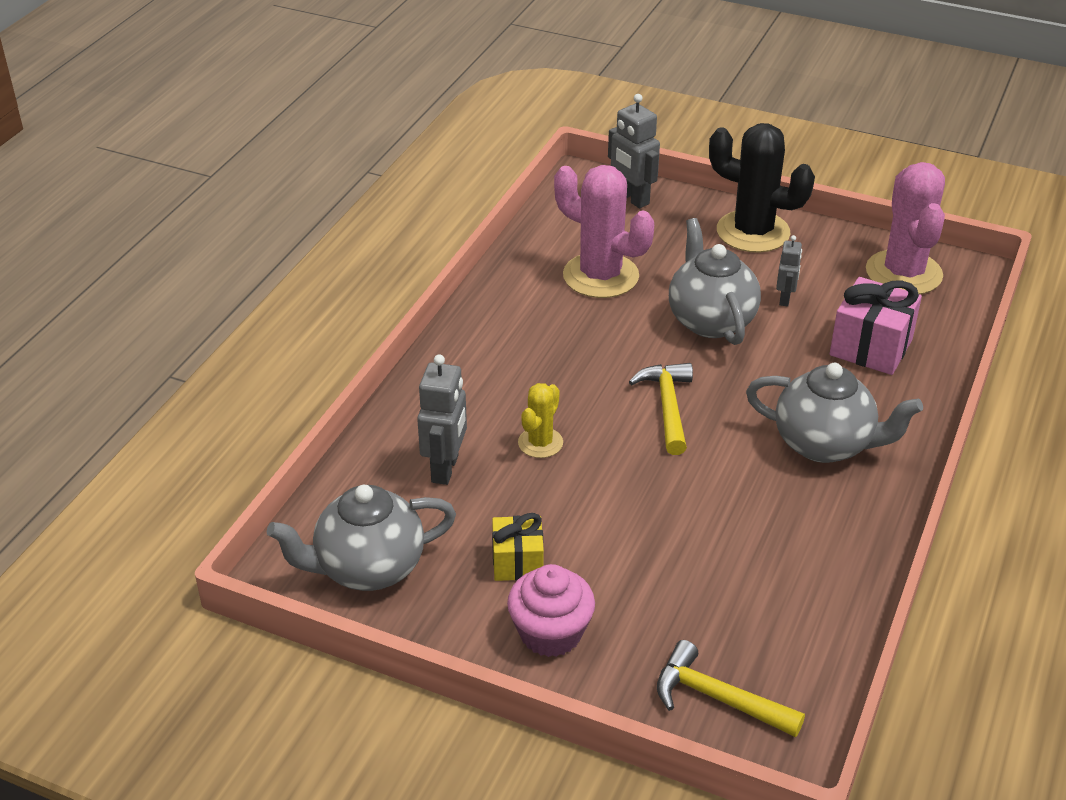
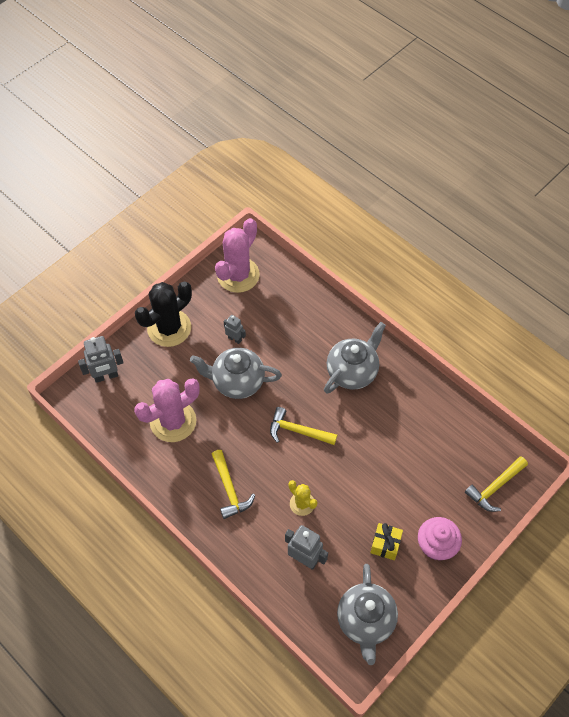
camera: 70 degrees left, 20 degrees up
pink gift [830,277,922,375] -> none
pink cactus [866,162,945,294] -> pink cactus turned 75 degrees counterclockwise [215,218,260,293]
none -> yellow hammer [212,450,255,519]

